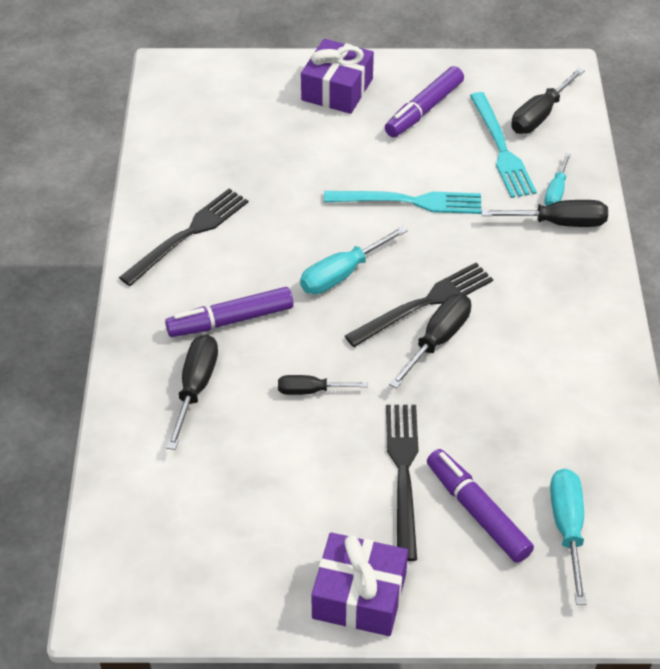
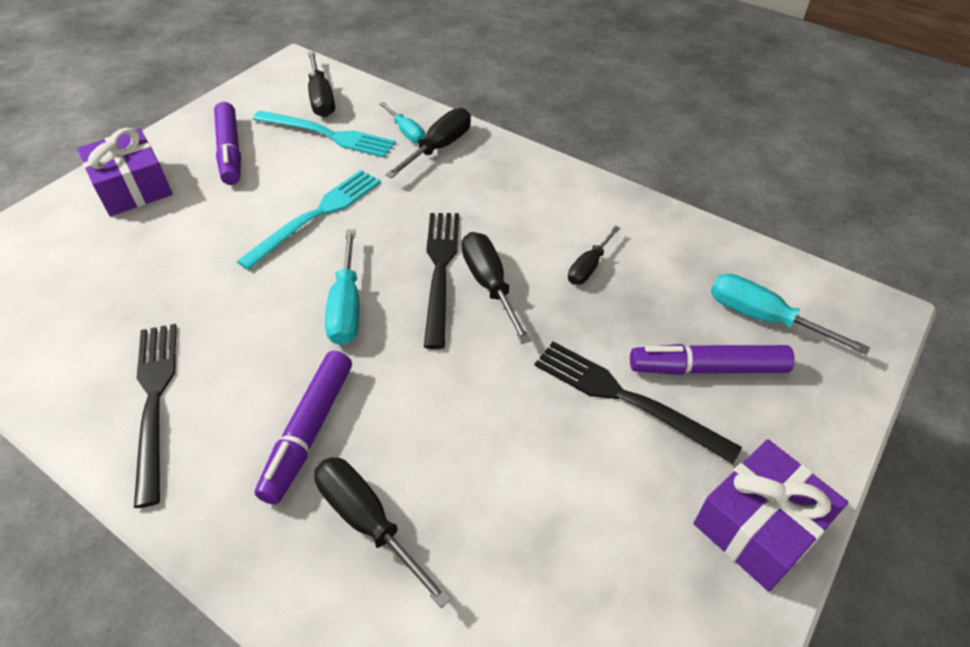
camera: 55 degrees left, 0 degrees up
black screwdriver [278,375,368,395] -> black screwdriver moved to [568,226,620,285]

